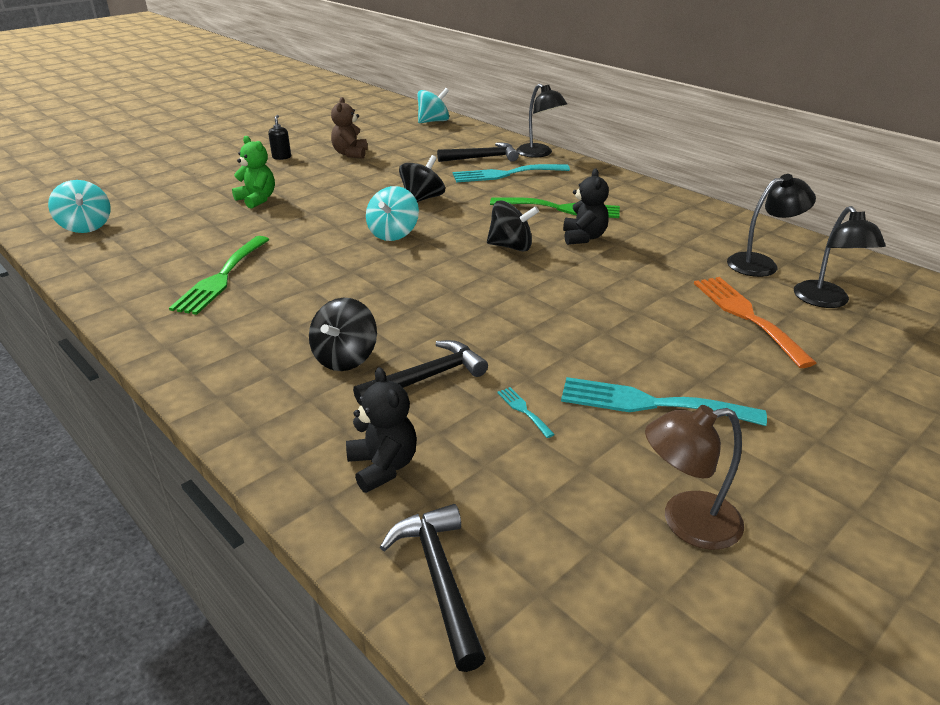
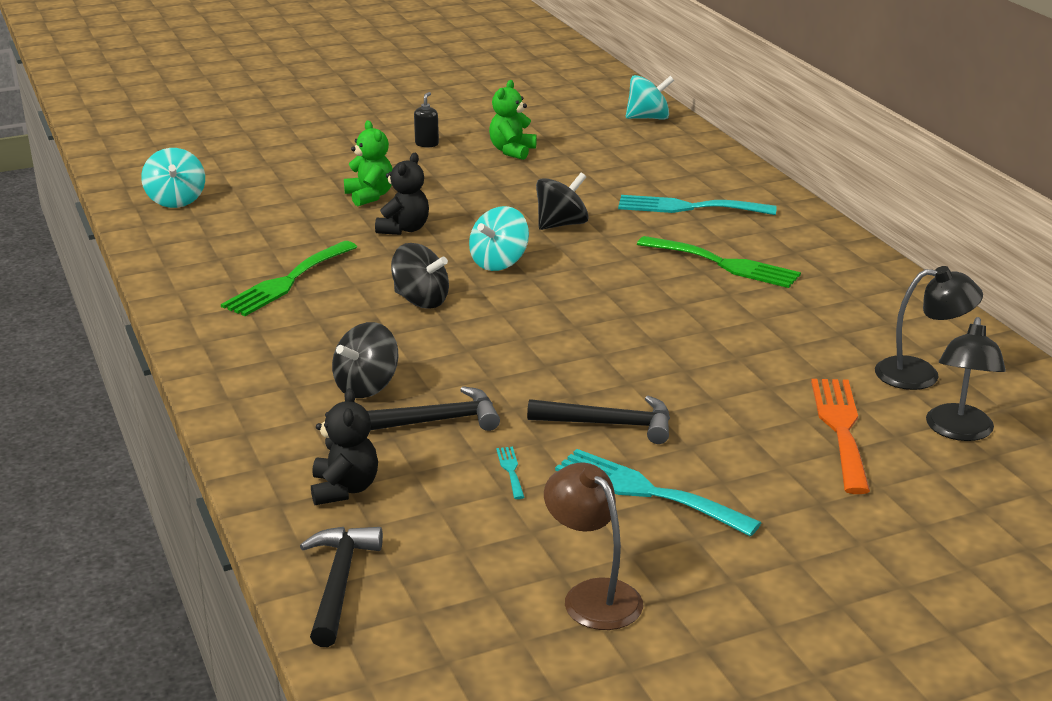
camera: 20 degrees right, 5 degrees down
brown teddy bear [331,97,367,159] -> green teddy bear [489,80,537,160]
black hammer [437,142,519,162] -> black hammer moved to [527,396,670,444]
black spinning top [487,200,539,251] -> black spinning top moved to [391,243,449,309]
black lamp [517,84,567,158] -> none
black teddy bear [563,168,609,245] -> black teddy bear moved to [375,153,429,235]
brown lamp [645,405,744,550] -> brown lamp turned 45 degrees clockwise [544,462,643,630]

